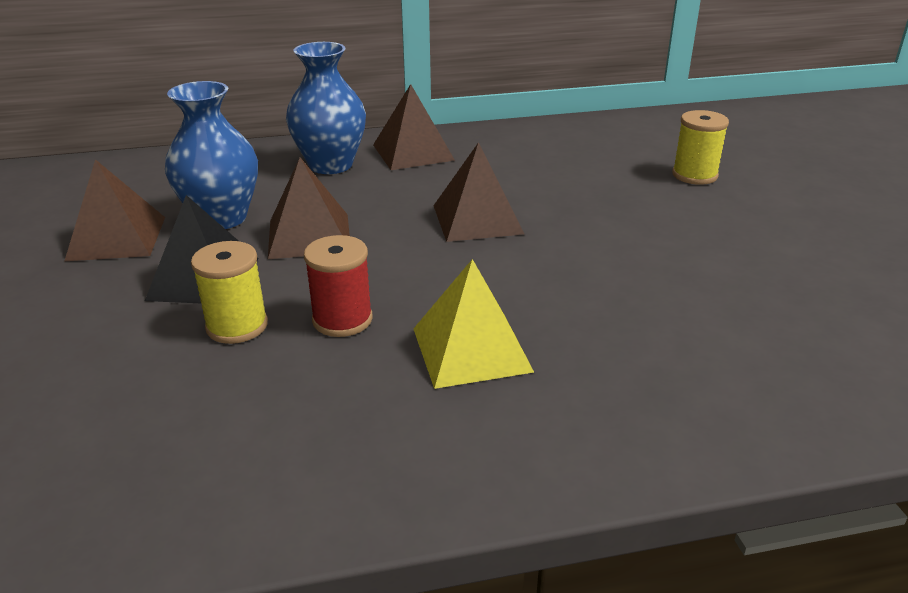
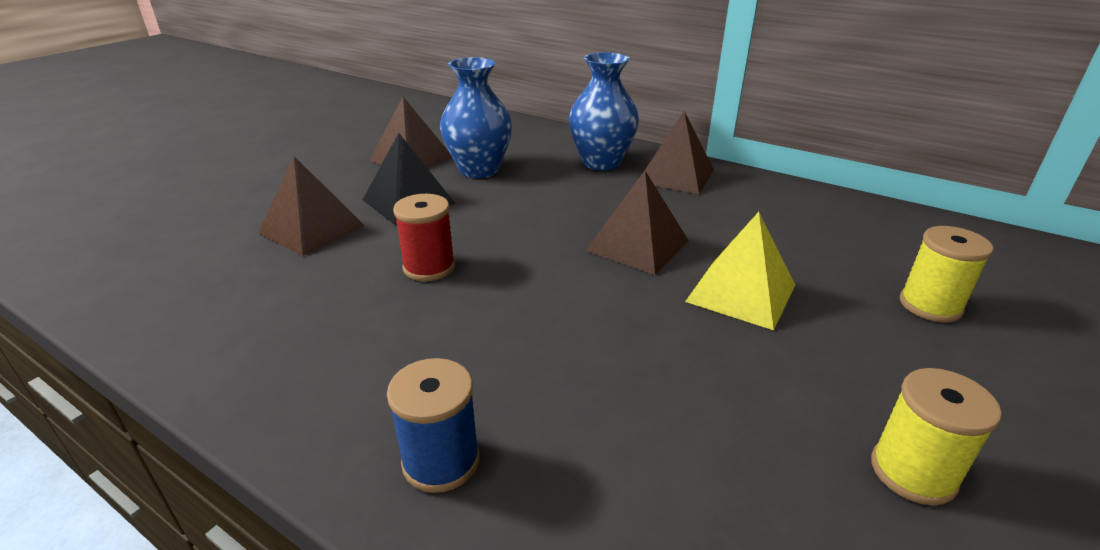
camera: 45 degrees right, 0 degrees up
yellow spool [191,241,268,344] -> yellow spool moved to [871,368,1002,505]
brown pyramid [268,157,350,259] -> brown pyramid moved to [258,156,365,256]
yellow pyramid [413,259,534,389] -> yellow pyramid moved to [685,212,795,330]
none -> blue spool [387,358,480,493]

